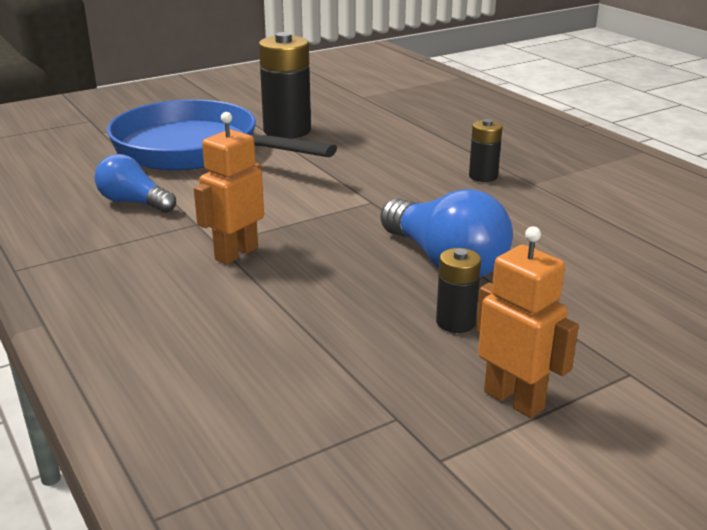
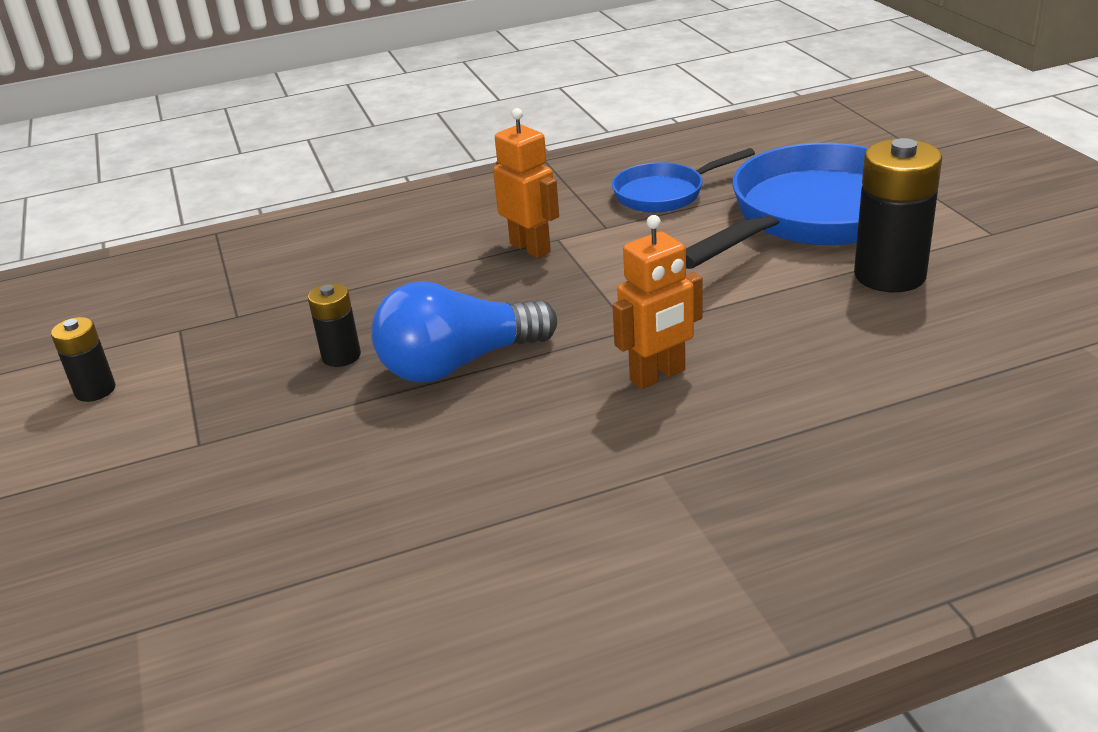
camera: 105 degrees right, 5 degrees up
blue light bulb [95,154,176,213] -> blue pan [612,148,755,213]
black battery [469,119,503,182] -> black battery moved to [51,317,115,402]
orange robot [476,226,579,418] -> orange robot moved to [612,215,703,389]

